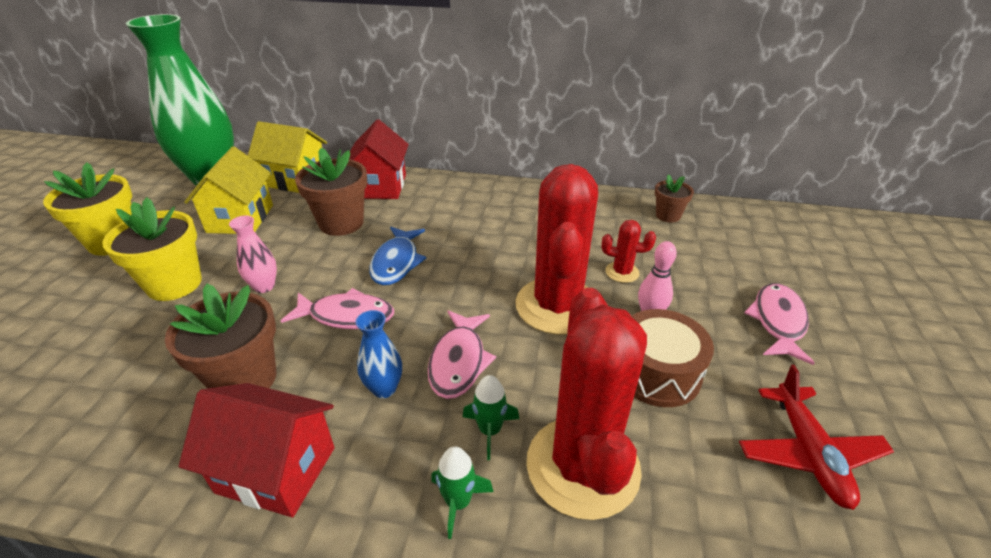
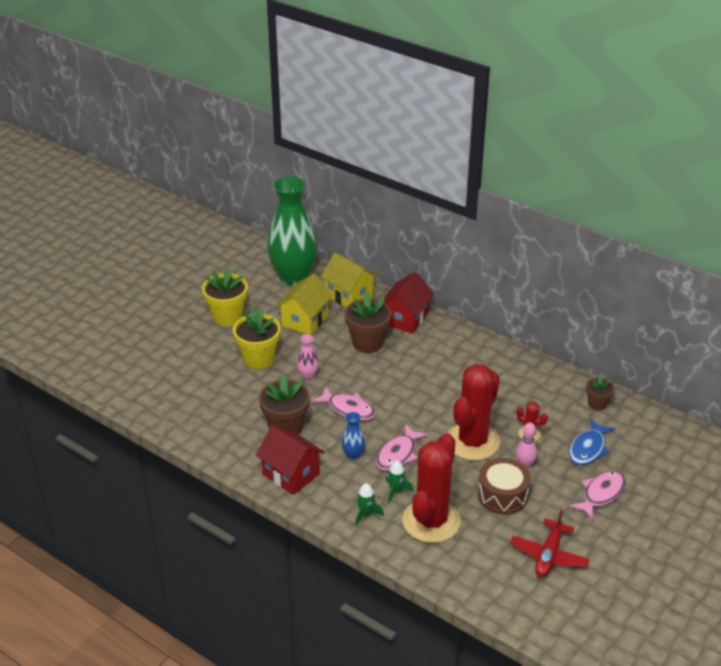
camera: 25 degrees right, 0 degrees up
blue fish [369,227,426,285] -> blue fish moved to [569,419,615,465]

